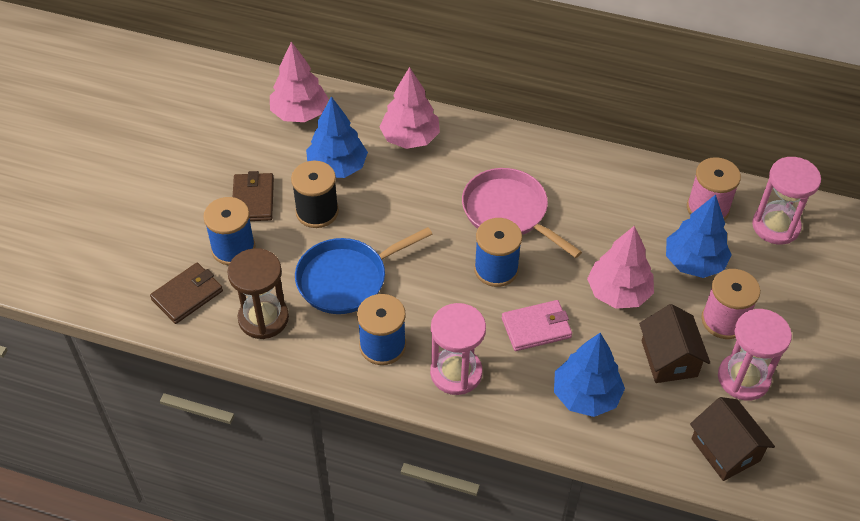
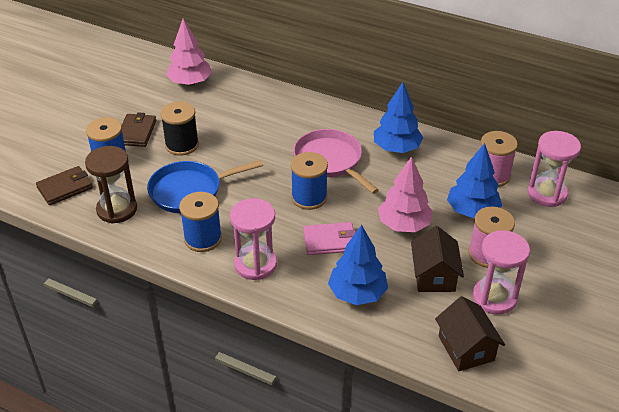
camera: 10 degrees right, 10 degrees down
blue tree [306,96,368,178] -> blue tree moved to [374,82,423,153]
pink tree [379,67,440,149] -> none

